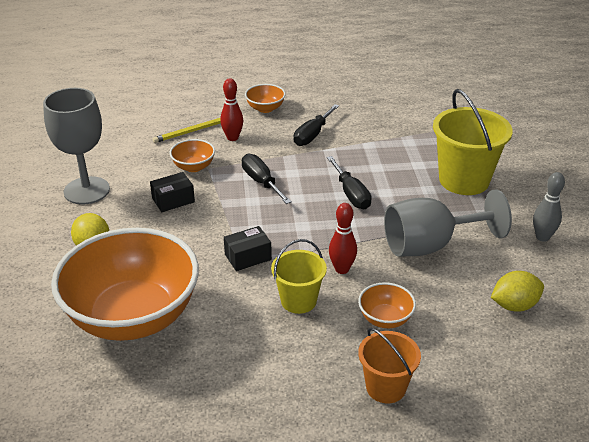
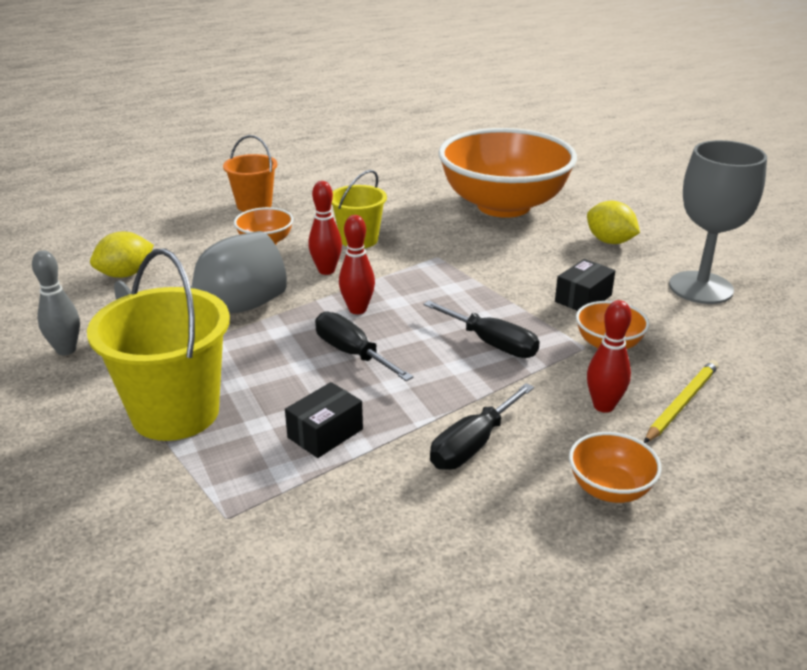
camera: 160 degrees right, 5 degrees down
black box [224,226,272,271] -> black box moved to [285,382,363,458]
black screwdriver [294,104,339,146] -> black screwdriver turned 150 degrees counterclockwise [430,383,534,470]
none -> red bowling pin [339,215,375,314]

